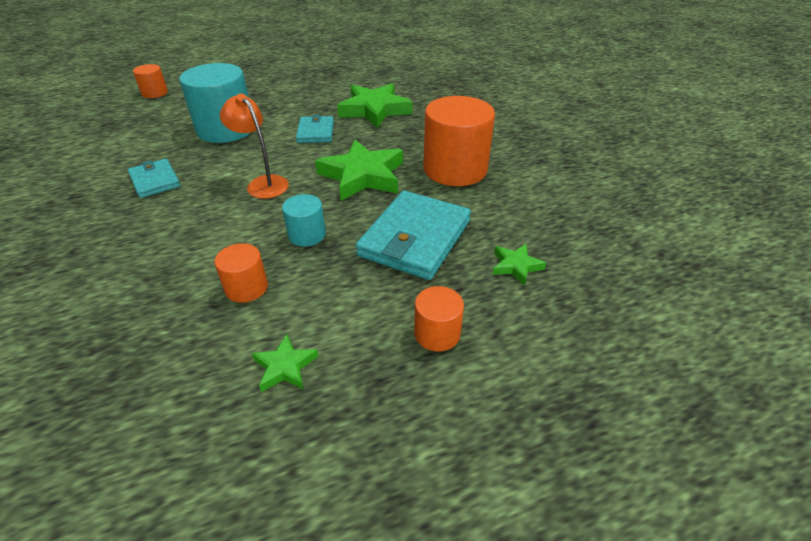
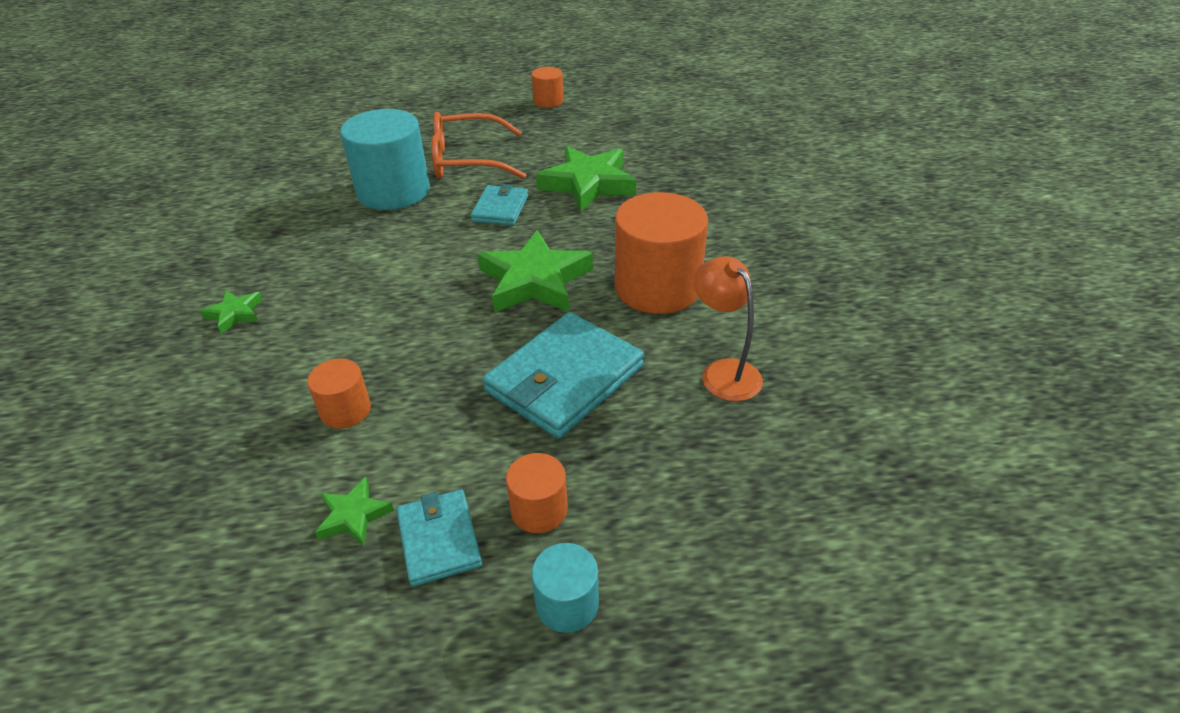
camera: 15 degrees right, 0 degrees up
turquoise wallet [128,159,180,198] -> turquoise wallet moved to [396,489,482,587]
orange cylinder [133,64,168,98] -> orange cylinder moved to [531,67,564,108]
orange lamp [220,94,289,199] -> orange lamp moved to [694,256,763,401]
turquoise cylinder [282,194,326,246] -> turquoise cylinder moved to [532,543,599,633]
green star [492,244,546,286] -> green star moved to [200,290,263,334]
none -> orange glasses [431,112,526,179]

